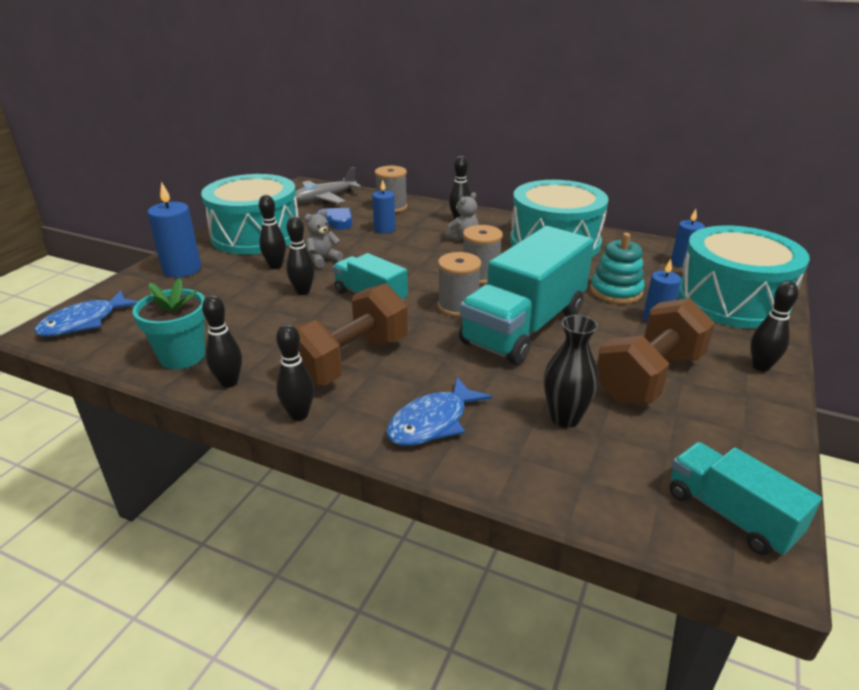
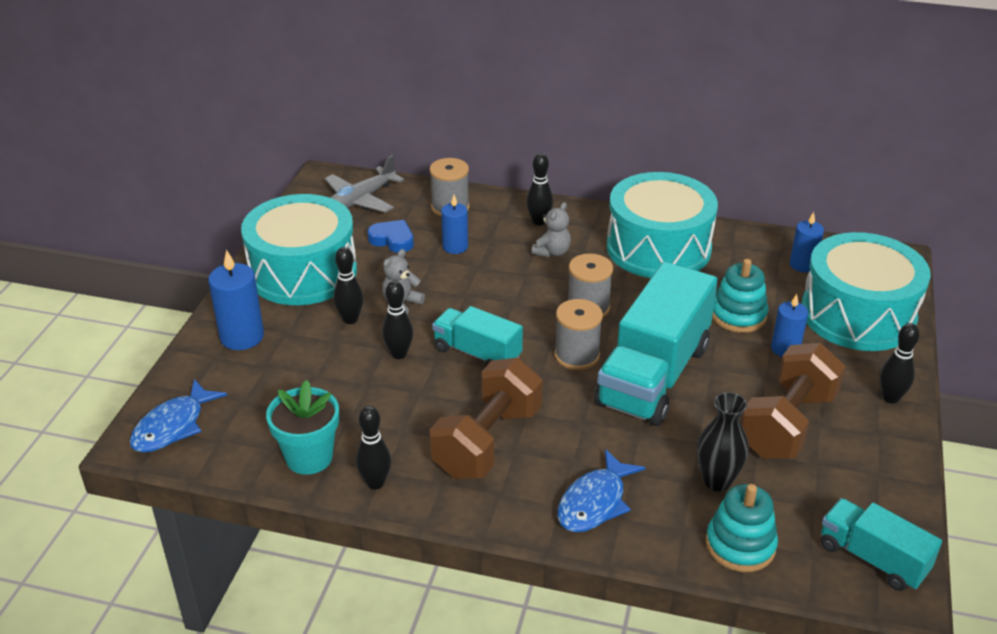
camera: 10 degrees left, 5 degrees up
black bowling pin [276,324,314,421] -> none
none -> turquoise stacking toy [706,484,778,572]

